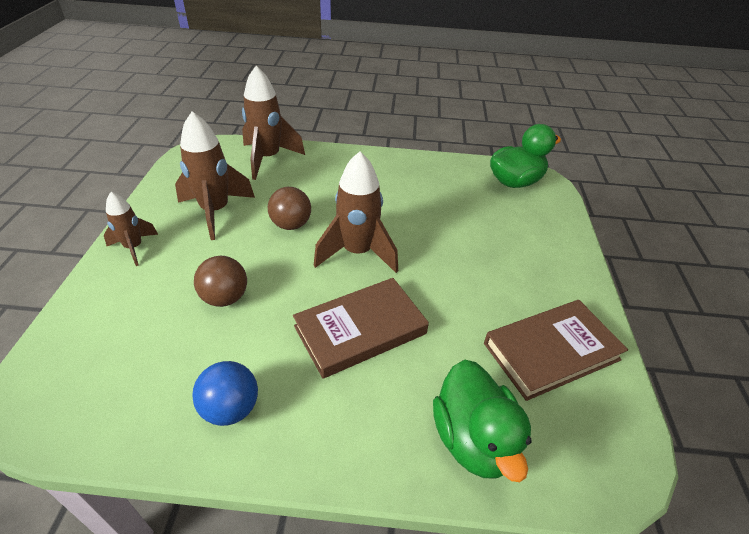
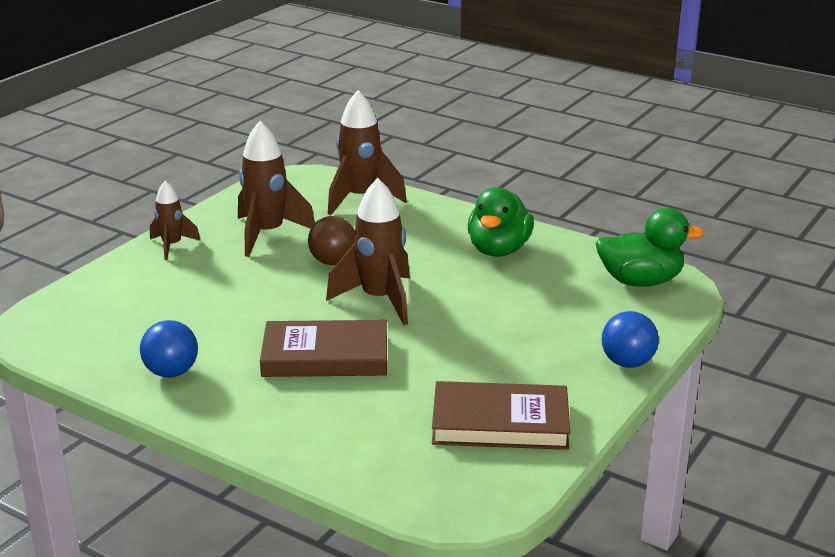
camera: 30 degrees right, 15 degrees down
brown ball [194,256,247,307] -> none
green duck [433,360,532,482] -> green duck moved to [468,187,534,257]
none -> blue ball [602,311,659,368]

